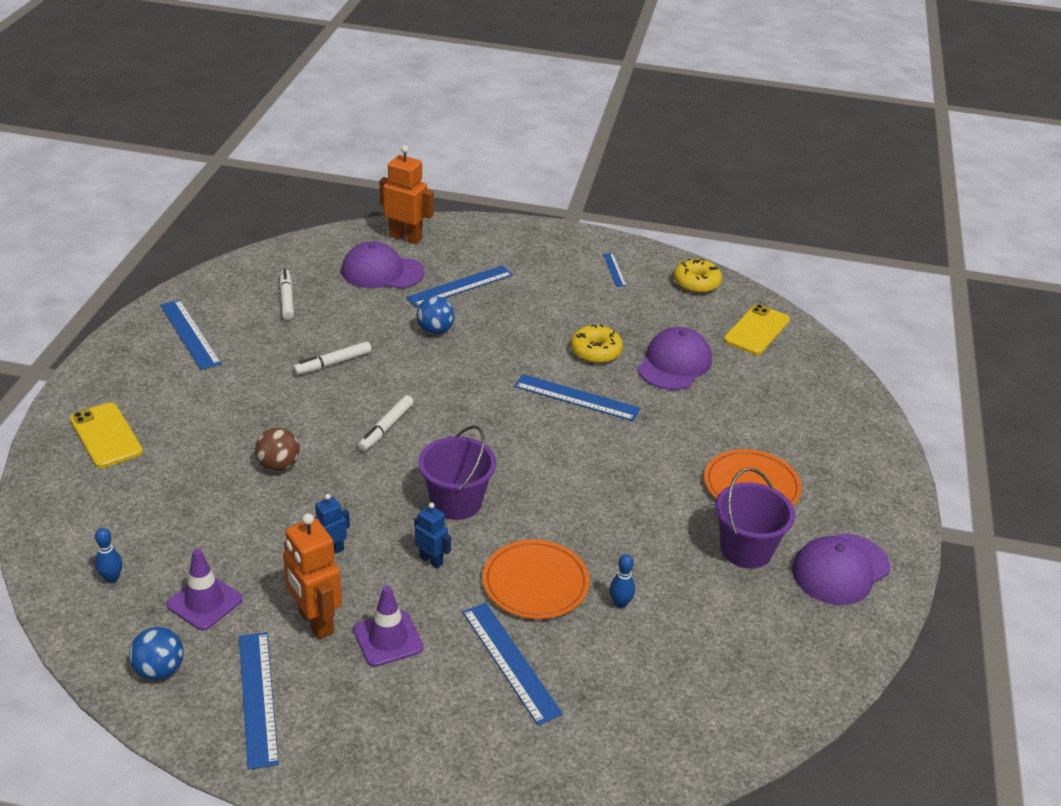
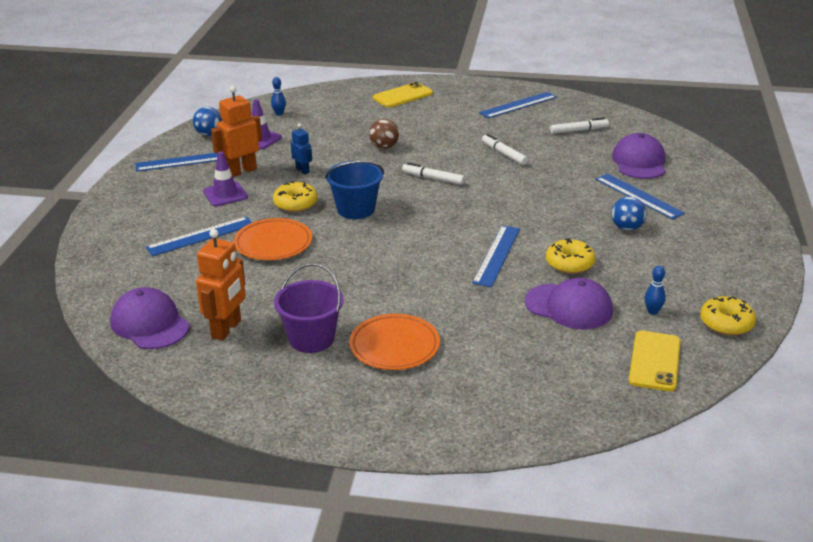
camera: 90 degrees right, 5 degrees down
orange robot [380,145,434,244] -> orange robot moved to [196,229,246,341]
blue robot [415,503,451,569] -> yellow donut [273,181,318,212]
blue ball [417,296,455,335] -> blue ball moved to [611,197,646,231]
purple bucket [418,425,496,520] -> blue bucket [325,161,384,219]
blue ruler [603,253,626,287] -> none
blue bowling pin [610,554,635,608] -> blue bowling pin moved to [645,266,666,315]
yellow phone [724,304,790,355] -> yellow phone turned 75 degrees clockwise [629,331,681,391]
purple cap [792,533,890,605] -> purple cap moved to [110,287,190,349]

